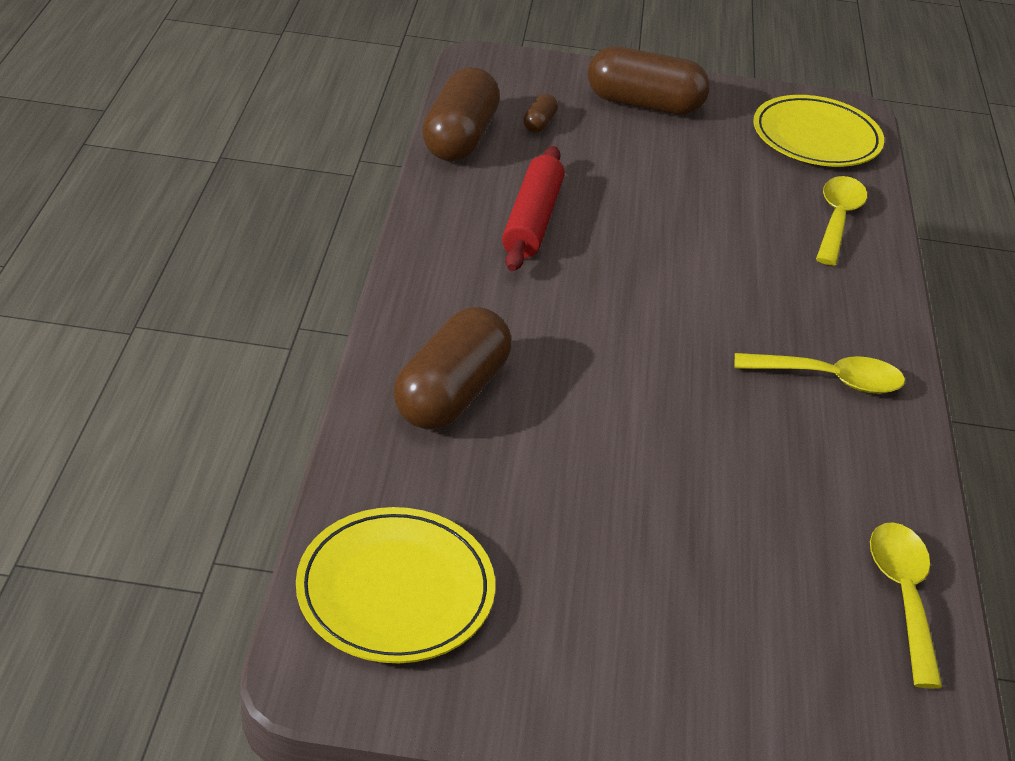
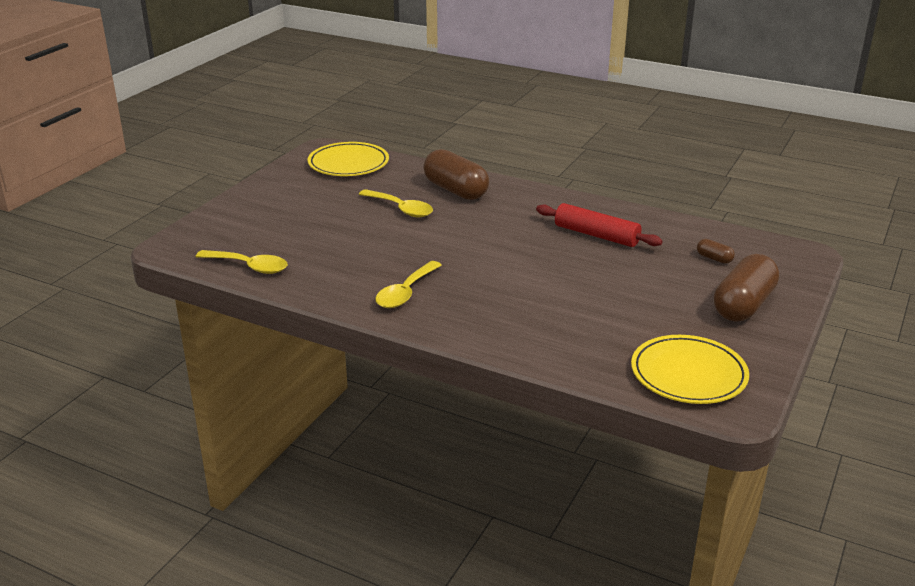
camera: 115 degrees right, 10 degrees down
brown capsule [422,67,500,161] -> none
yellow spoon [816,176,867,265] -> yellow spoon moved to [359,189,433,217]

